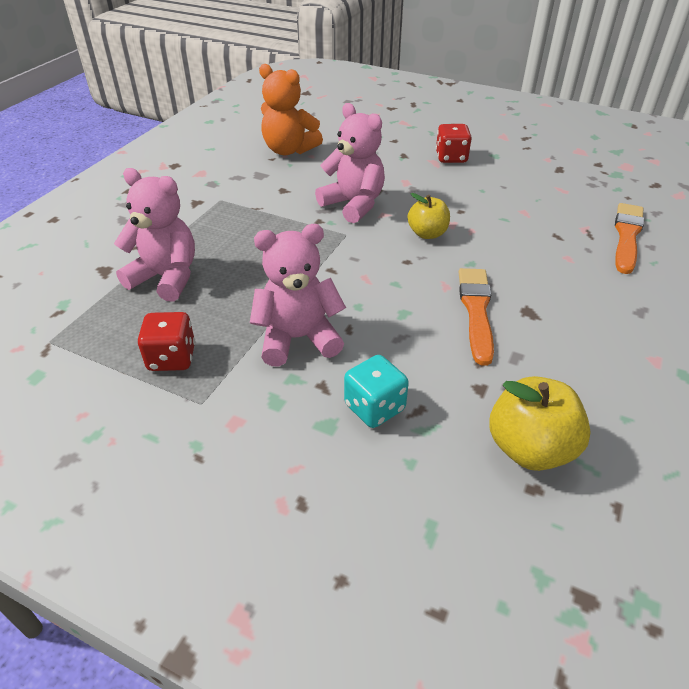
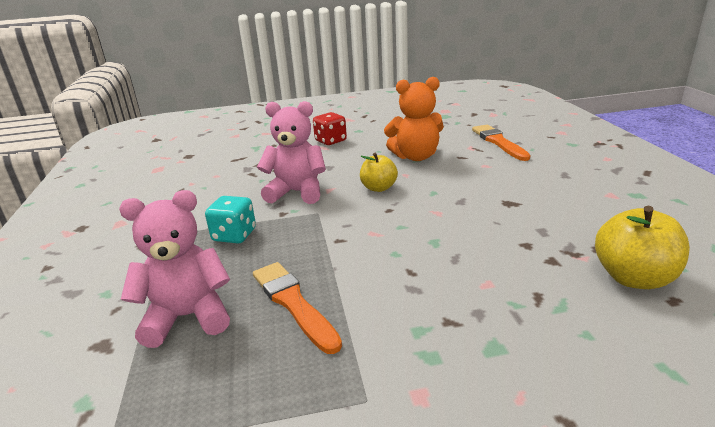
camera: 35 degrees left, 15 degrees down
red dice [138,312,195,371] -> none
pink teddy bear [250,224,346,366] -> none
orange teddy bear [259,64,323,155] -> orange teddy bear moved to [384,77,444,161]
turquoise dice [344,355,409,428] -> turquoise dice moved to [205,196,256,243]
orange brush [459,268,494,366] -> orange brush moved to [253,262,342,354]

